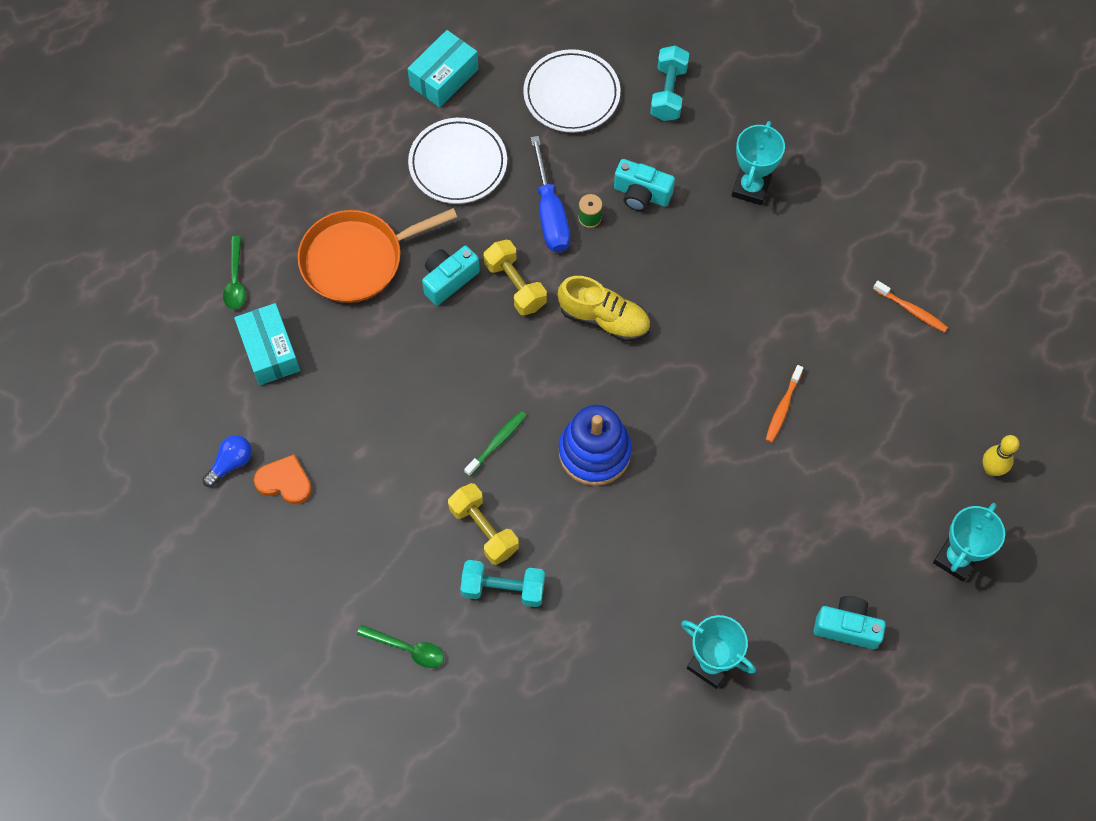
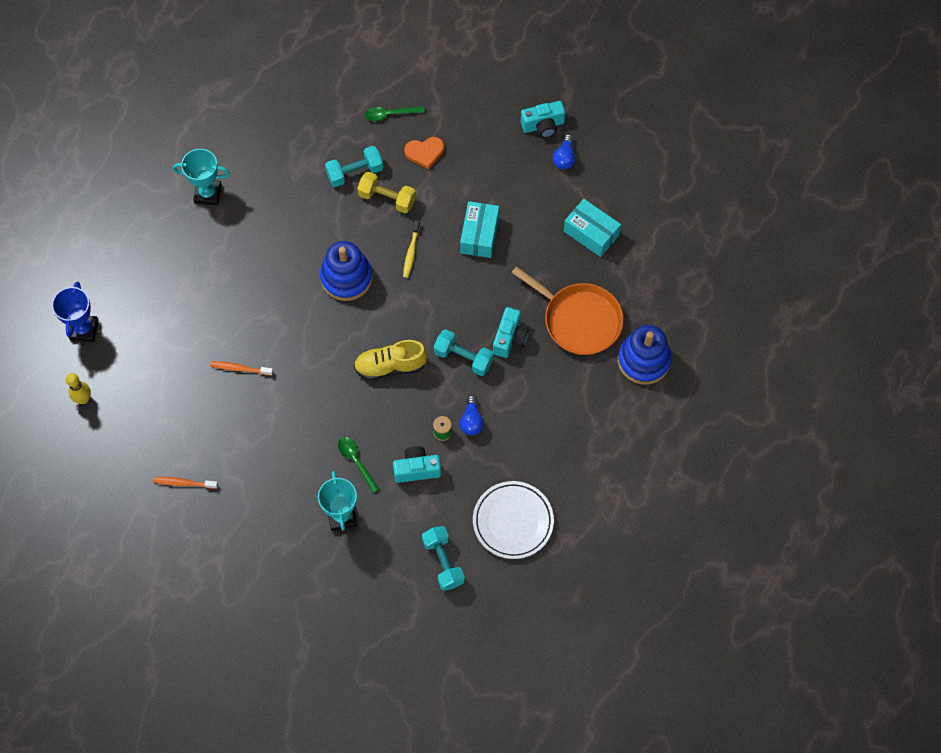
camera: 150 degrees right, 0 degrees up
green spoon [223,236,246,309] -> green spoon moved to [338,437,379,493]
orange heart [254,454,312,504] -> orange heart moved to [404,137,444,170]
orange pan [298,208,457,303] -> orange pan turned 90 degrees clockwise [512,266,623,355]
turquoise box [407,30,478,108] -> turquoise box moved to [460,201,499,258]
white plate [408,118,507,204] -> none
green toothbrush [464,411,527,477] -> yellow toothbrush [403,220,420,278]
yellow dumbbell [484,240,547,315] -> turquoise dumbbell [434,329,494,376]
blue screwdriver [531,136,570,252] -> blue light bulb [460,395,484,436]
orange toothbrush [765,365,803,443] -> orange toothbrush turned 75 degrees counterclockwise [210,361,273,376]
turquoise camera [814,596,886,649] -> turquoise camera moved to [521,101,565,138]
turquoise trophy [933,503,1005,582] -> blue trophy [52,282,98,342]
none -> blue stacking toy [618,325,672,385]

